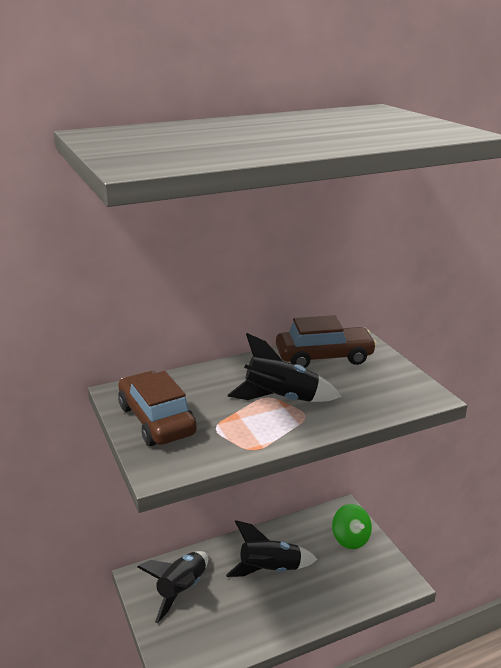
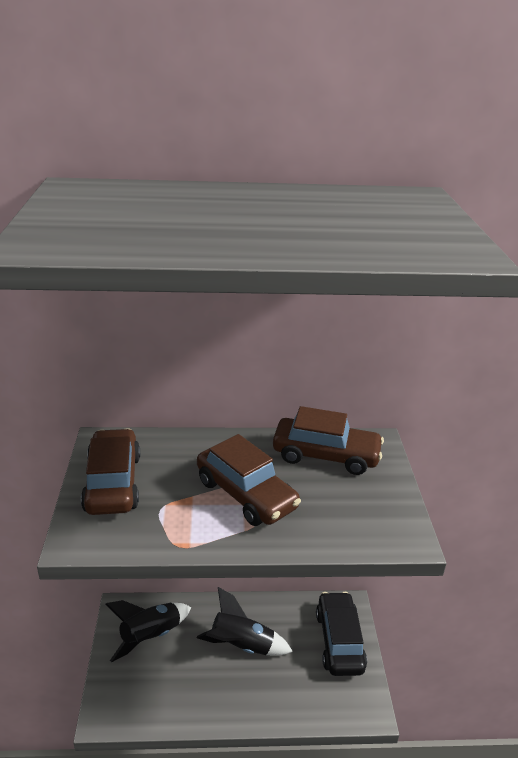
camera: 20 degrees right, 5 degrees up
black rocket [227,333,341,402] -> brown car [197,434,301,526]
green spinning top [332,504,372,549] -> black car [316,592,367,676]

